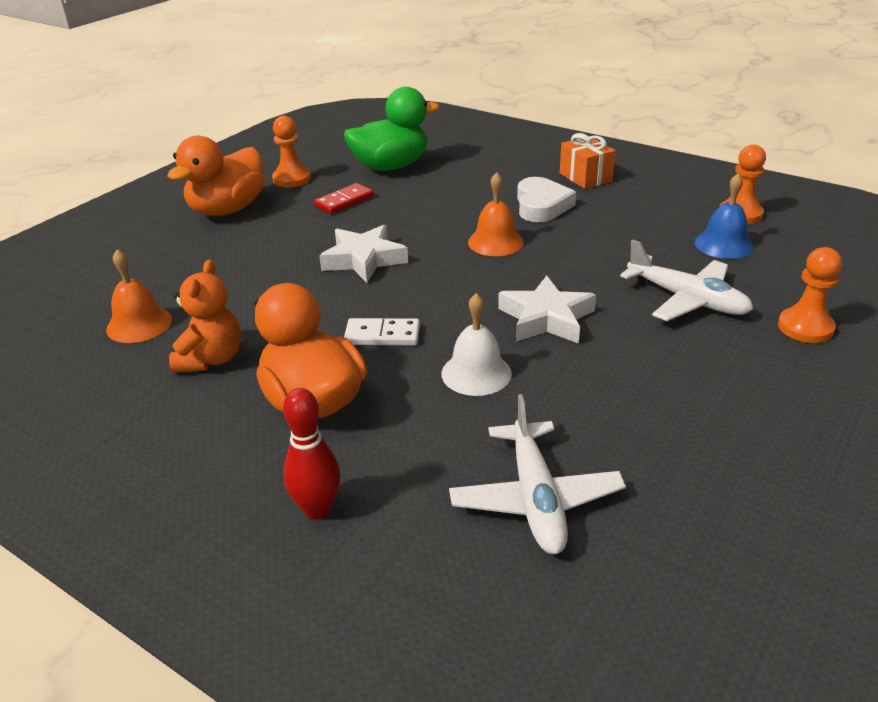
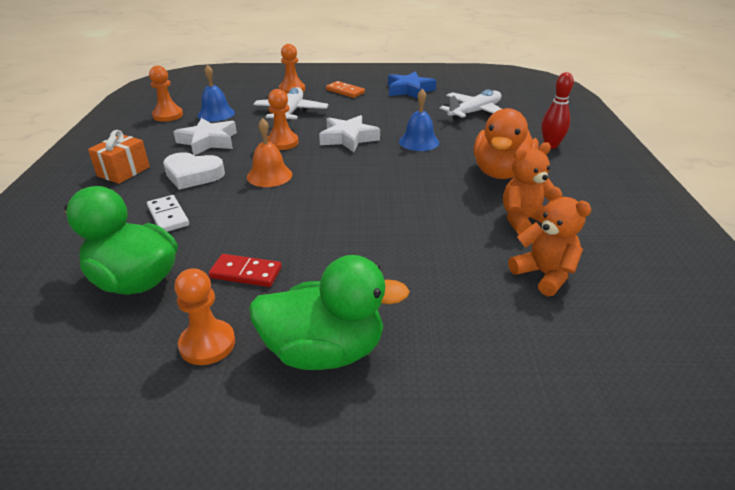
camera: 125 degrees left, 0 degrees up
orange bell [106,249,172,343] -> orange teddy bear [508,186,592,296]
orange duck [167,136,265,216] -> green duck [249,255,410,370]
white star [319,225,408,283] -> white star moved to [173,118,237,156]
white domino [344,318,420,345] -> white domino moved to [147,195,189,232]
white bell [441,293,512,396] -> blue bell [399,89,439,151]
white heart [517,177,576,222] -> white heart turned 135 degrees counterclockwise [163,152,225,190]
none -> orange pawn [267,89,299,150]
none -> orange domino [326,81,365,98]
none -> blue star [388,71,436,99]

